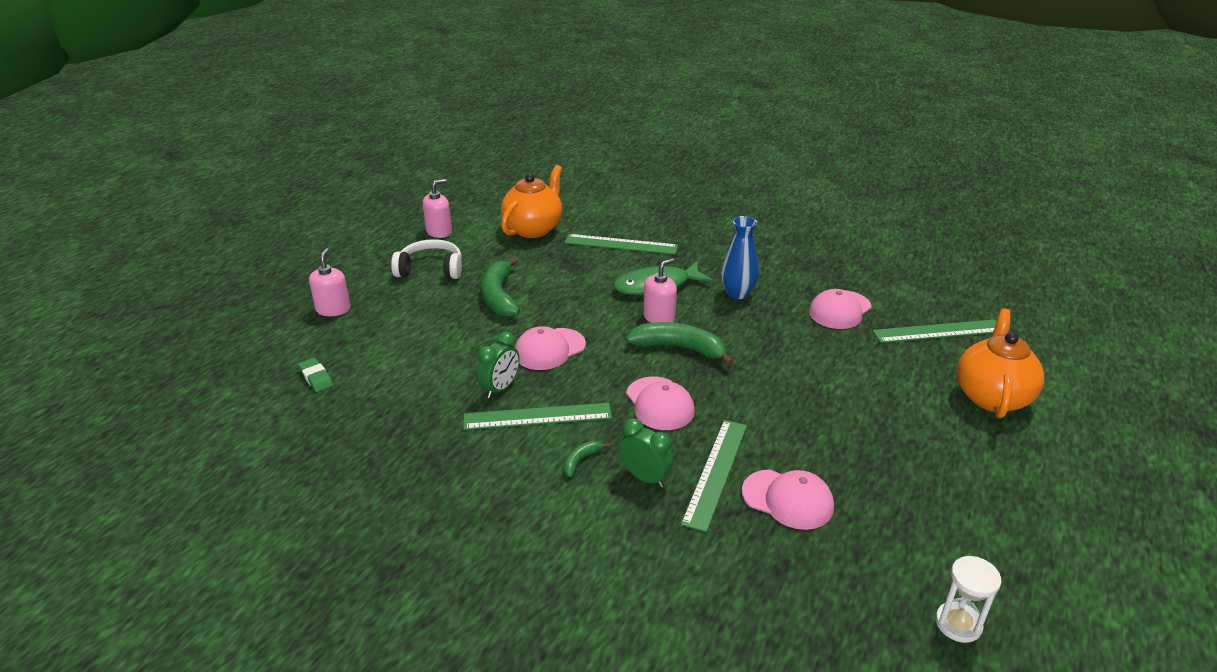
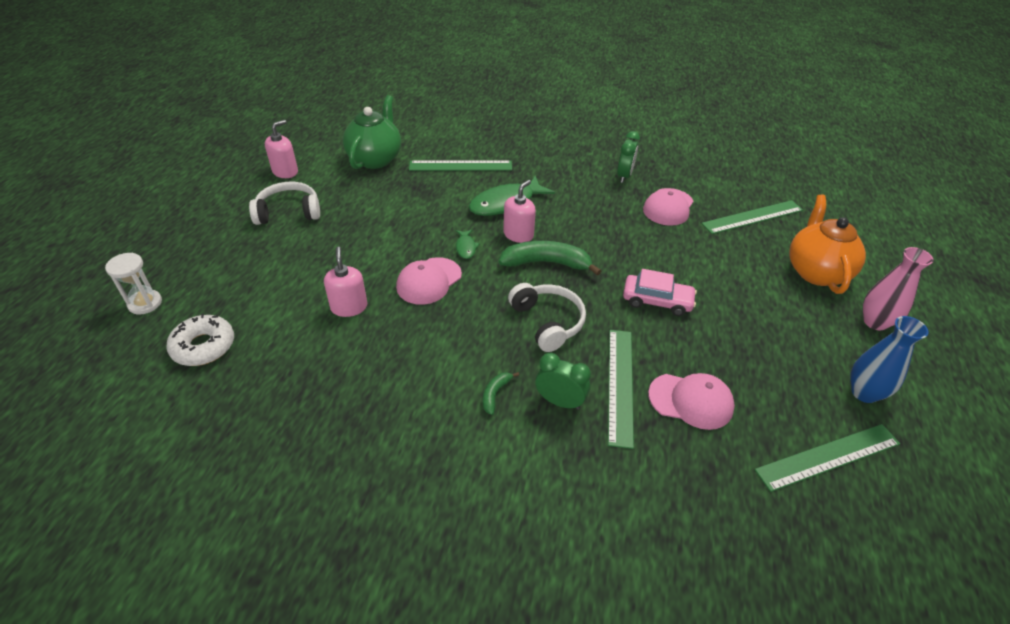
camera: 15 degrees left, 10 degrees up
green eraser [298,358,333,392] -> white donut [166,314,234,366]
pink soap dispenser [309,248,351,316] -> pink soap dispenser moved to [324,247,367,317]
green ruler [463,403,612,430] -> green ruler moved to [755,424,900,492]
green clock [477,332,519,398] -> green clock moved to [617,131,640,183]
green banana [481,257,520,317] -> none
orange teapot [501,165,562,238] -> green teapot [343,95,401,169]
pink cap [626,377,695,430] -> white headphones [508,283,586,352]
blue vase [721,216,759,299] -> blue vase moved to [850,316,929,403]
white hourglass [935,556,1002,643] -> white hourglass moved to [105,253,162,315]
none -> green fish [456,230,480,259]
none -> pink car [623,269,697,316]
none -> pink vase [863,247,934,331]

